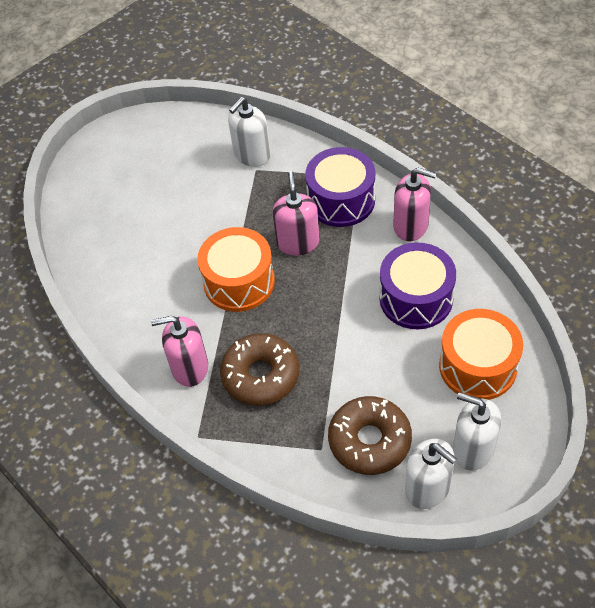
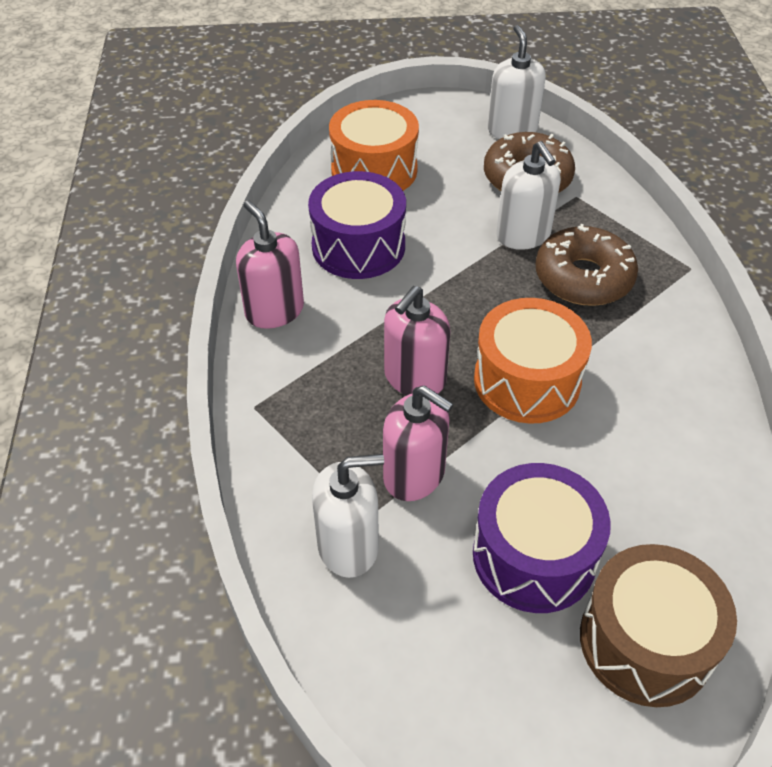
camera: 145 degrees left, 5 degrees down
pink soap dispenser [151,316,208,387] -> pink soap dispenser moved to [383,385,453,501]
purple drum [305,147,375,227] -> purple drum moved to [473,463,611,613]
white soap dispenser [453,392,501,471] -> white soap dispenser moved to [496,141,561,250]
none -> brown drum [580,544,737,707]

